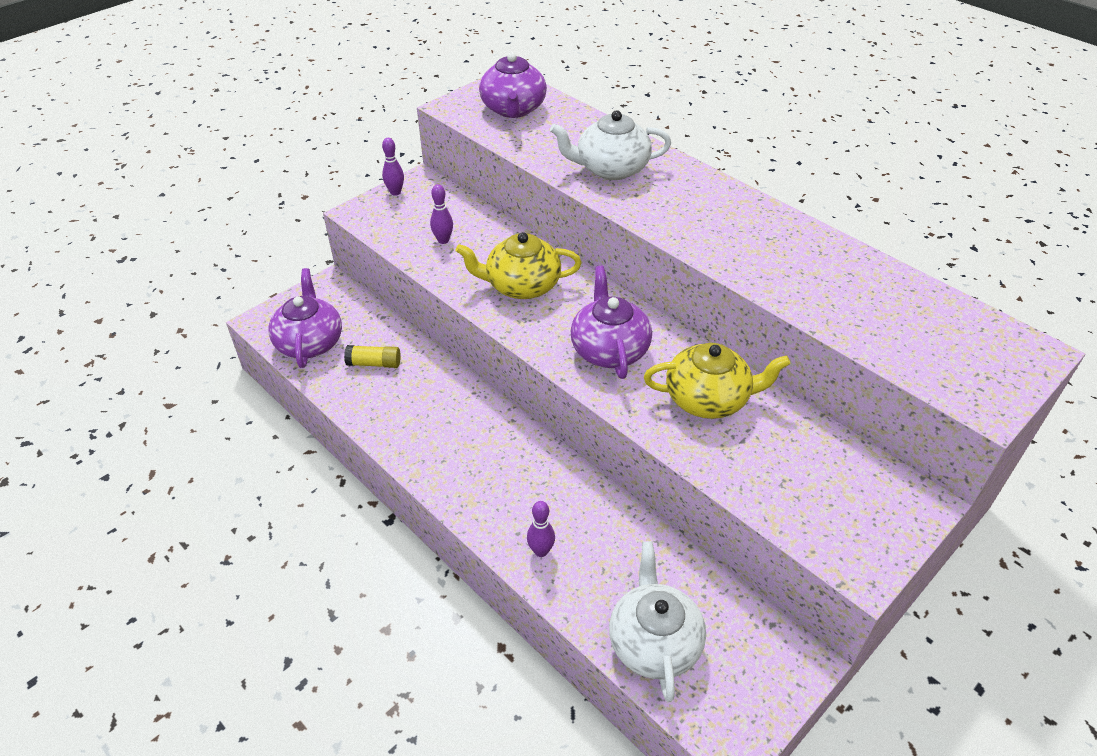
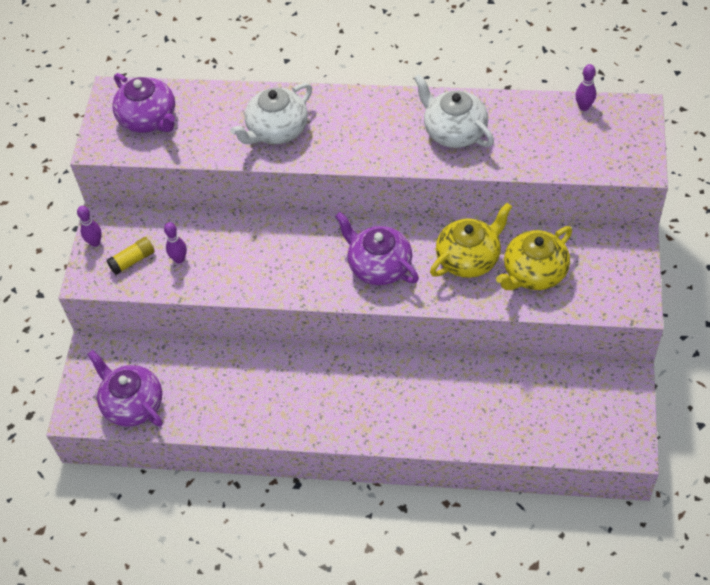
camera: 35 degrees left, 10 degrees up
yellow glue stick [344,345,401,368] -> yellow glue stick moved to [107,237,155,275]
yellow teapot [456,232,582,299] -> yellow teapot moved to [496,226,572,290]
purple bowling pin [527,501,555,557] -> purple bowling pin moved to [575,64,596,111]
white teapot [609,541,706,702] -> white teapot moved to [414,74,494,148]

